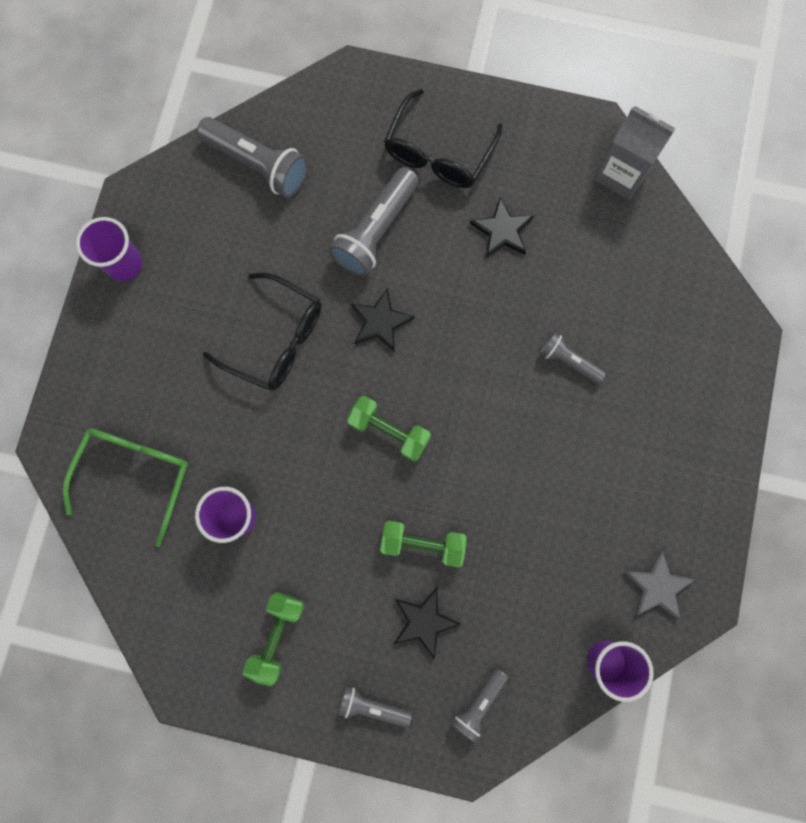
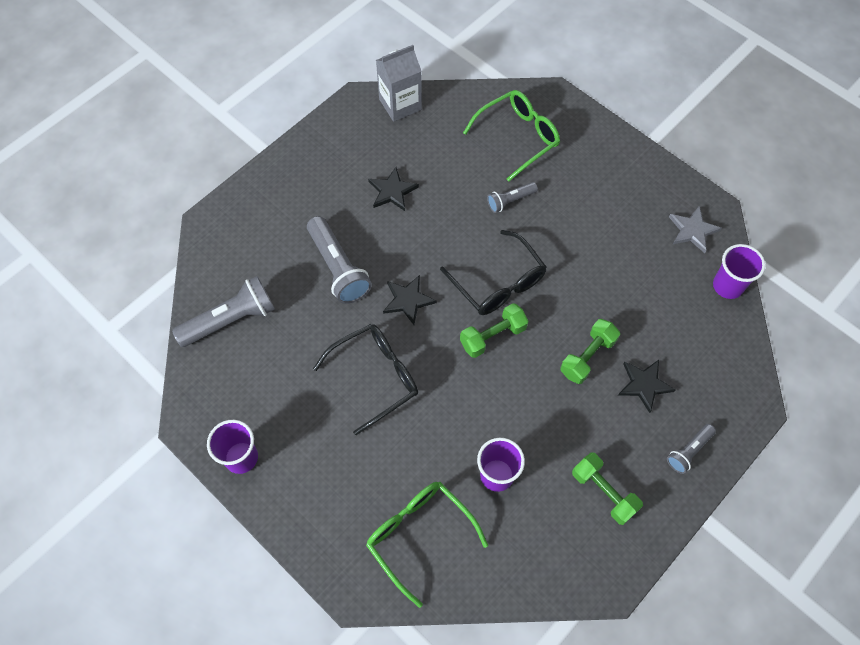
camera: 60 degrees left, 15 degrees down
black glasses [384,89,503,188] -> black glasses moved to [440,230,547,315]
grey flashlight [452,668,508,742] -> none
none -> green glasses [463,90,560,181]

